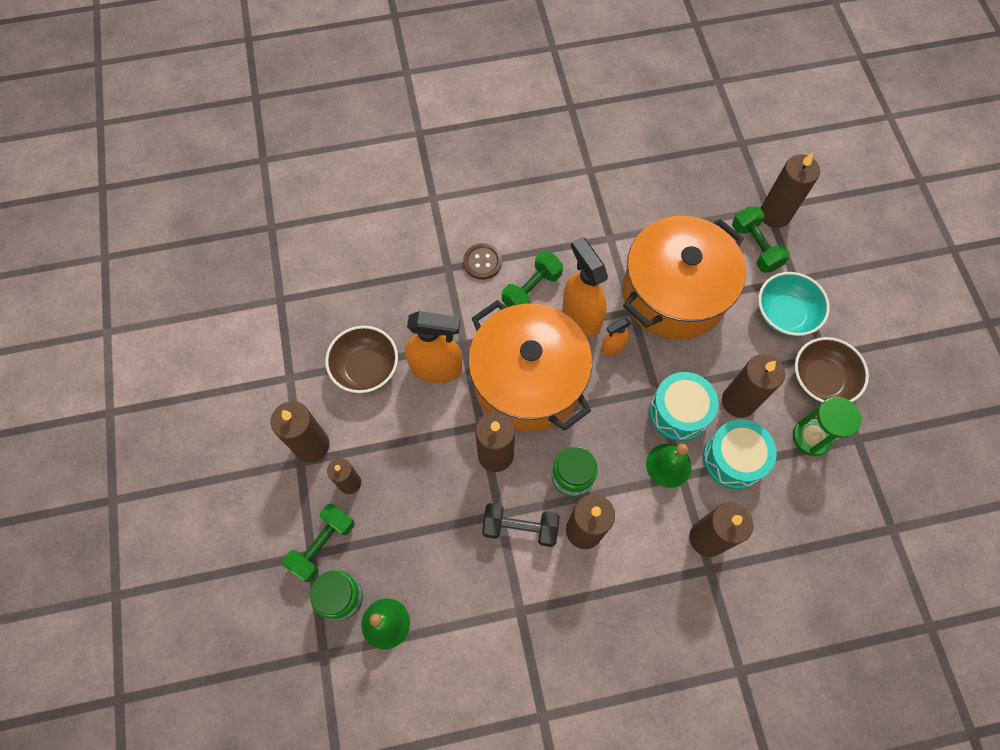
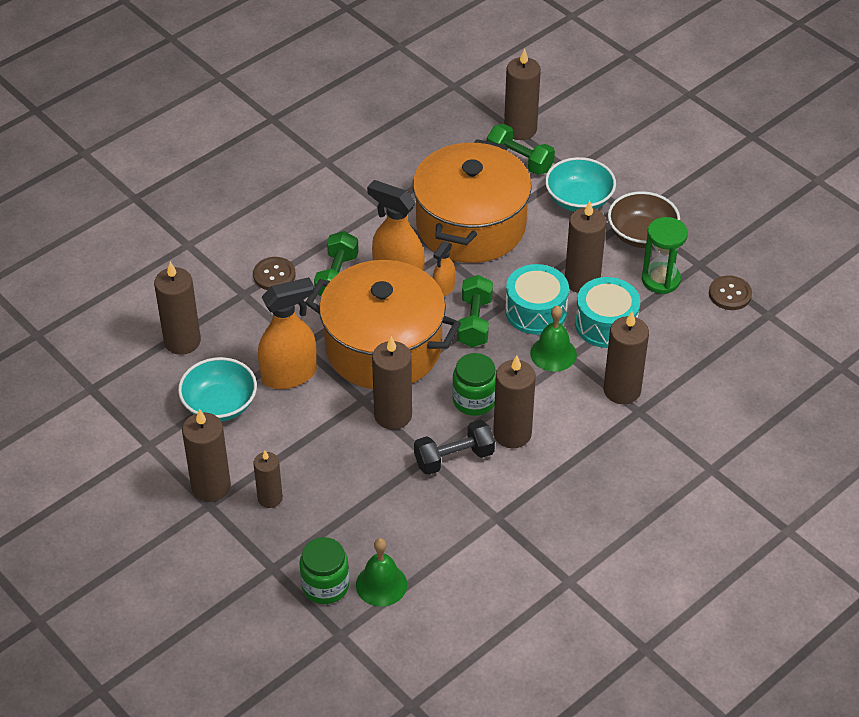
camera: 30 degrees left, 20 degrees down
green dumbbell [282,503,355,582] -> green dumbbell moved to [457,275,493,347]
brown bowl [325,326,398,393] -> turquoise bowl [178,357,257,422]
none -> brown candle [154,262,201,355]
none -> brown button [709,276,752,310]

